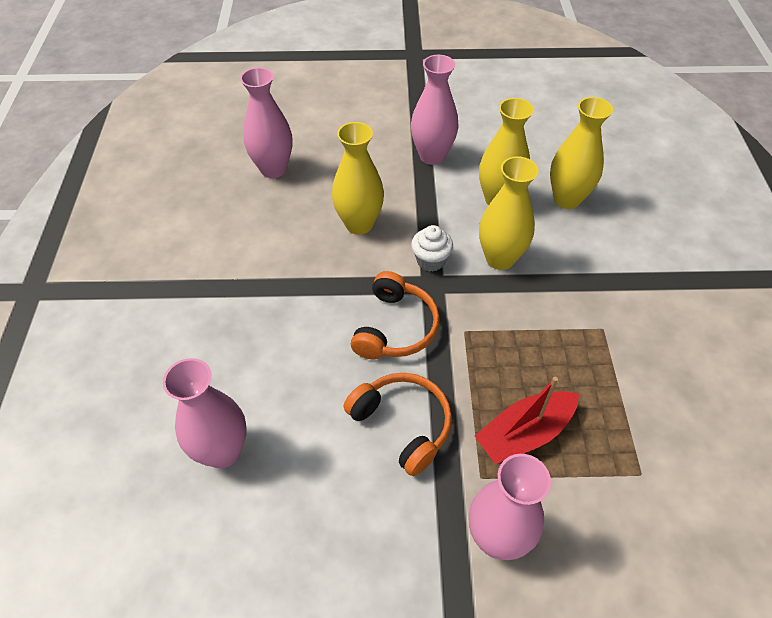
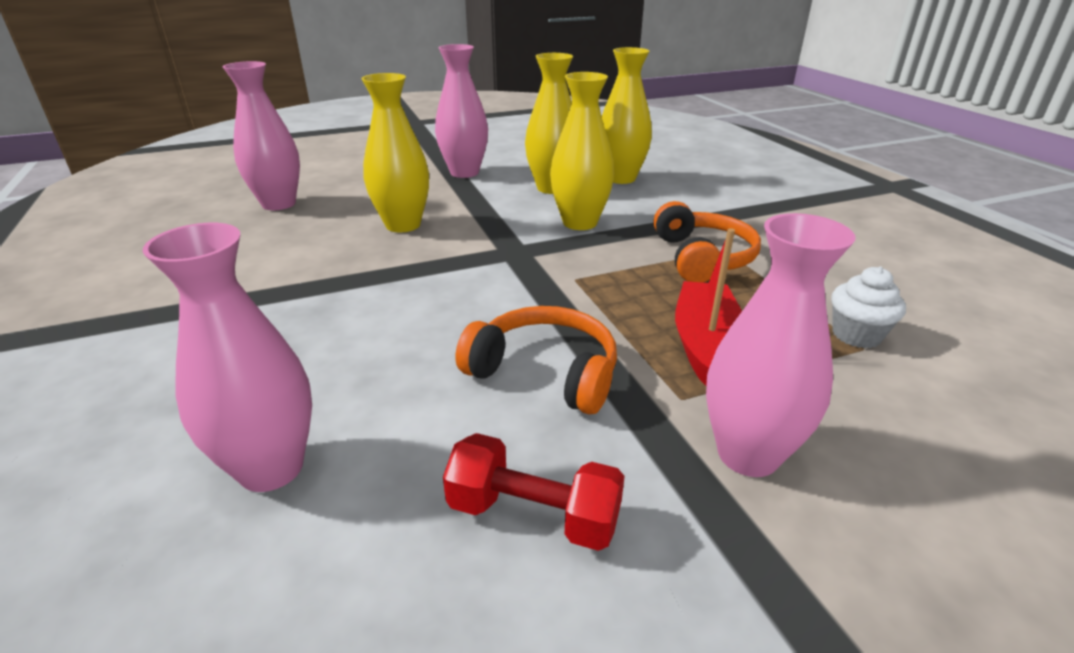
camera: 20 degrees left, 20 degrees down
orange headphones [351,271,440,359] -> orange headphones moved to [654,201,761,283]
white cupcake [411,225,453,272] -> white cupcake moved to [831,266,906,348]
red boat [475,377,579,464] -> red boat turned 150 degrees clockwise [675,228,742,386]
none -> red dumbbell [443,433,624,551]

